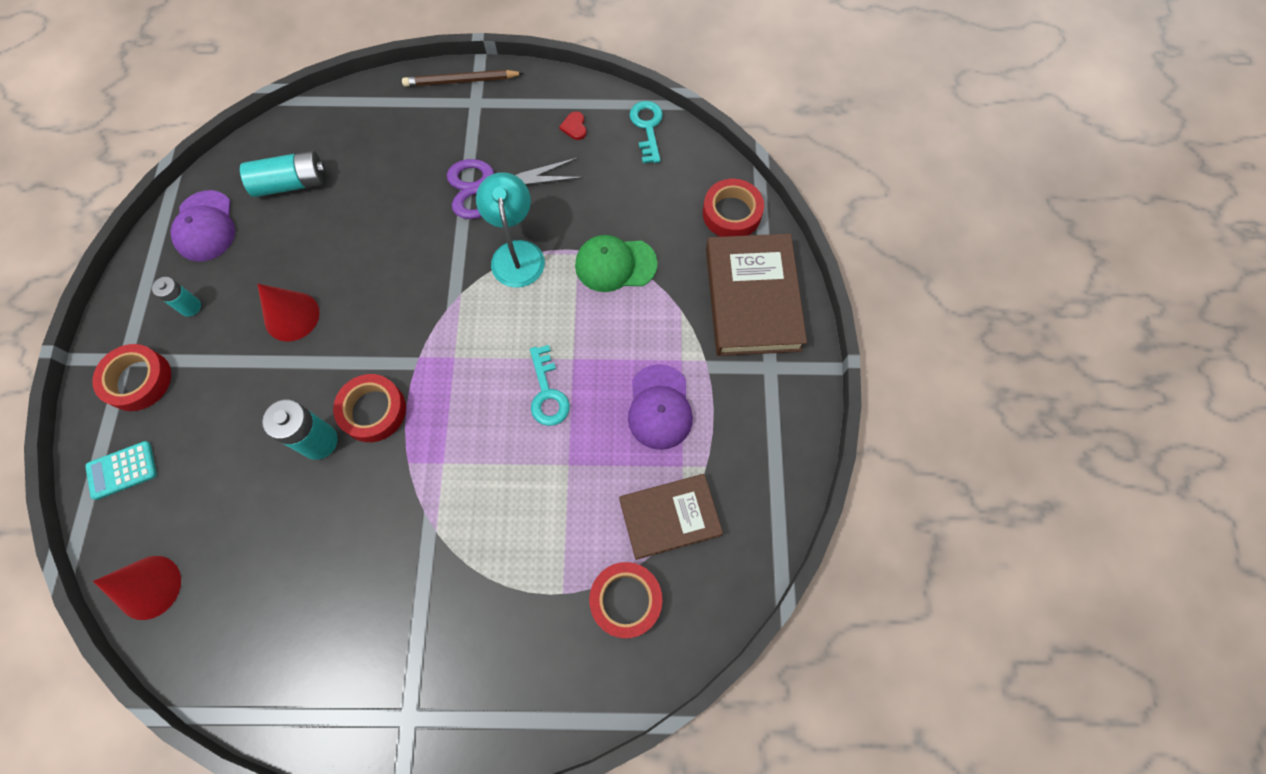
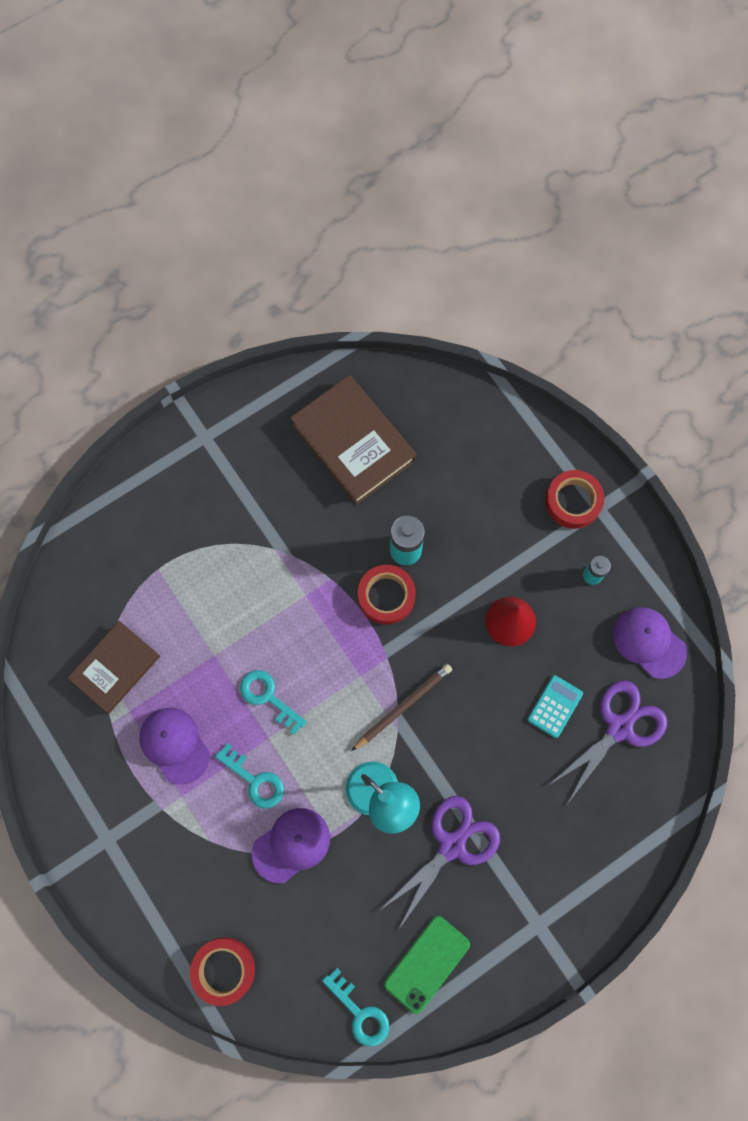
camera: 145 degrees right, 5 degrees up
turquoise calculator [85,441,157,500] -> turquoise calculator moved to [527,675,583,738]
red cone [93,556,181,620] -> none
turquoise battery [240,150,326,197] -> purple scissors [549,680,667,804]
brown pencil [402,70,524,87] -> brown pencil moved to [351,664,452,751]
red heart [559,112,587,140] -> green phone [384,916,470,1014]
green cap [575,235,658,292] -> purple cap [252,808,330,883]
red tape [589,562,662,638] -> none
brown book [706,234,807,356] -> brown book moved to [290,375,417,505]
none -> turquoise key [215,743,284,809]

